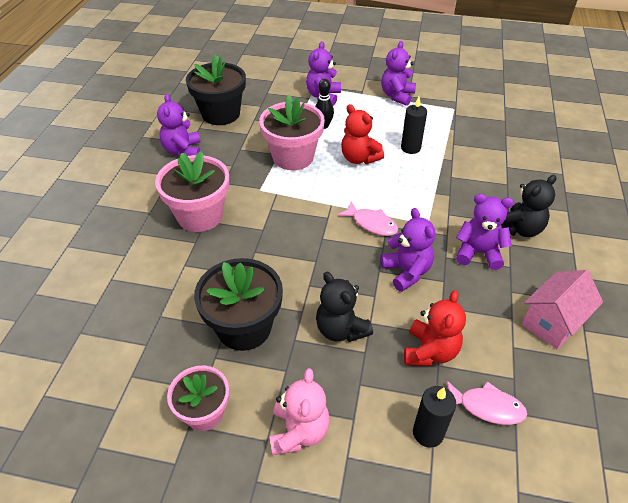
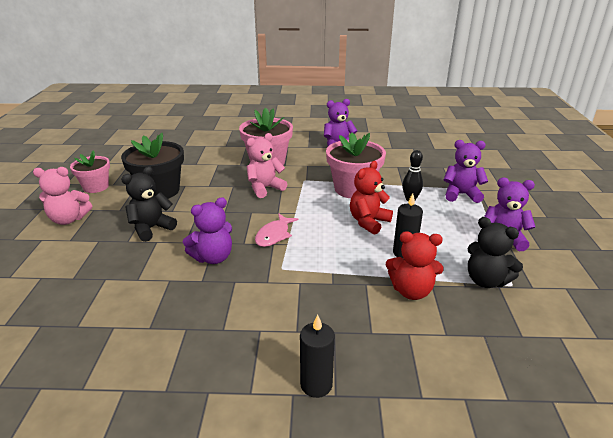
camera: 80 degrees right, 15 degrees down
black flower pot [186,54,246,125] -> none
red teddy bear [404,290,466,366] -> red teddy bear moved to [386,231,444,300]
black candle [413,386,456,448] -> black candle moved to [300,314,335,398]
pink fish [446,380,527,425] -> none
purple teddy bear [456,194,514,270] -> none
black teddy bear [501,175,556,237] -> black teddy bear moved to [467,217,523,288]
pink house [522,270,603,349] -> none
none -> pink teddy bear [247,133,287,198]

